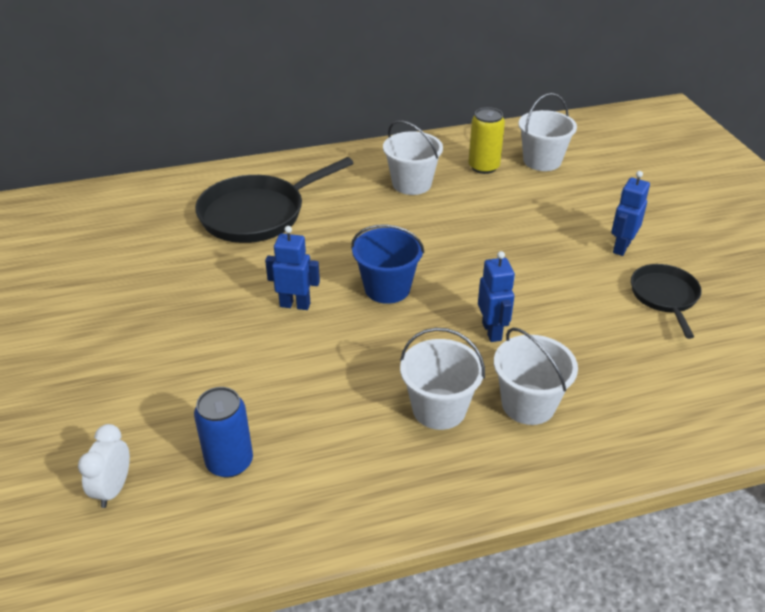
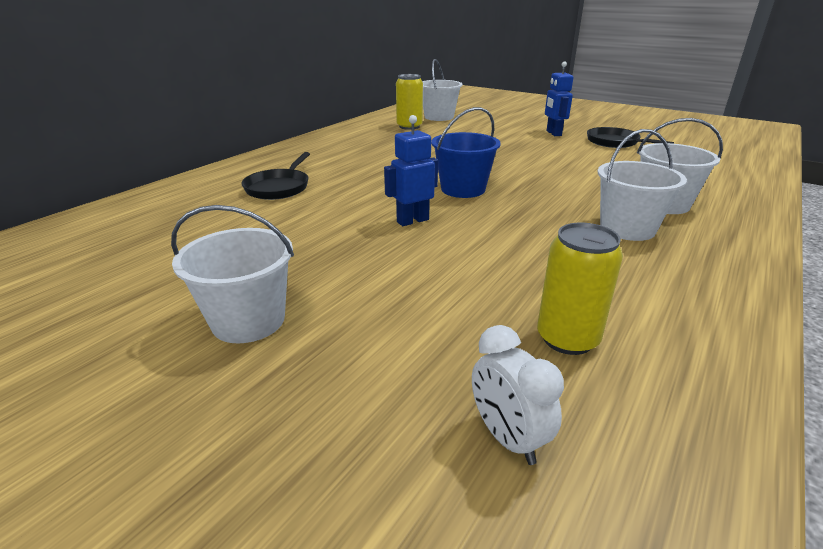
camera: 40 degrees left, 10 degrees down
blue can [194,387,253,478] -> yellow can [537,223,623,355]
black pan [195,157,354,243] -> black pan [241,152,310,200], size x0.58
white bucket [383,120,443,195] -> white bucket moved to [171,205,294,343]
blue robot [478,251,515,342] -> none

